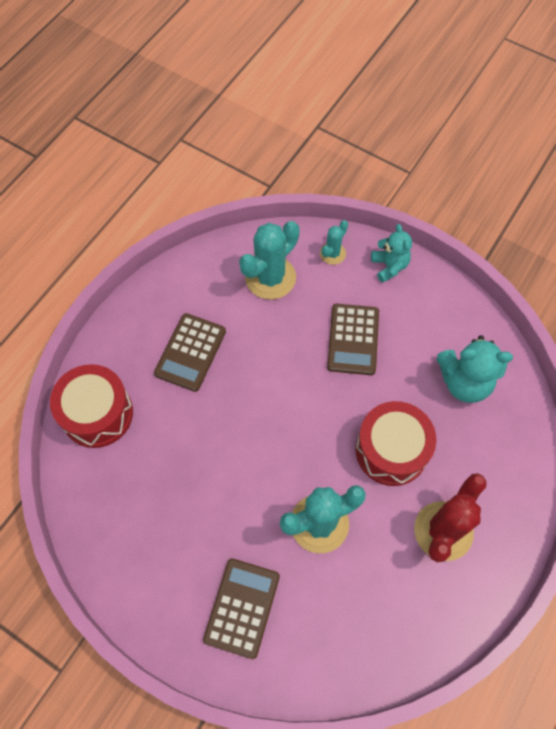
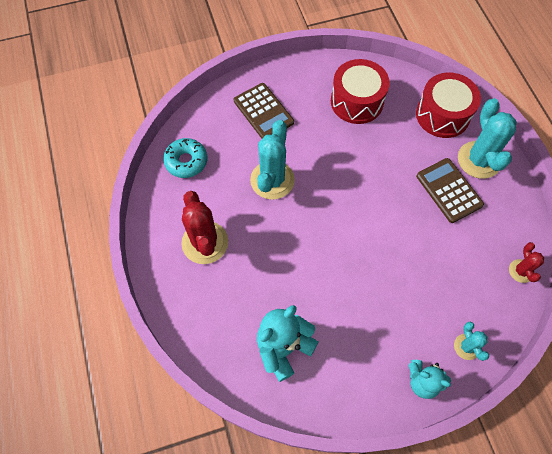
camera: 130 degrees right, 0 degrees up
turquoise cactus [239,221,300,300] -> turquoise cactus moved to [458,98,517,179]
brown calculator [327,304,379,375] -> none
red drum [356,401,436,486] -> red drum moved to [331,59,390,124]
none -> turquoise donut [163,138,207,178]
none -> red cactus [509,242,544,283]

